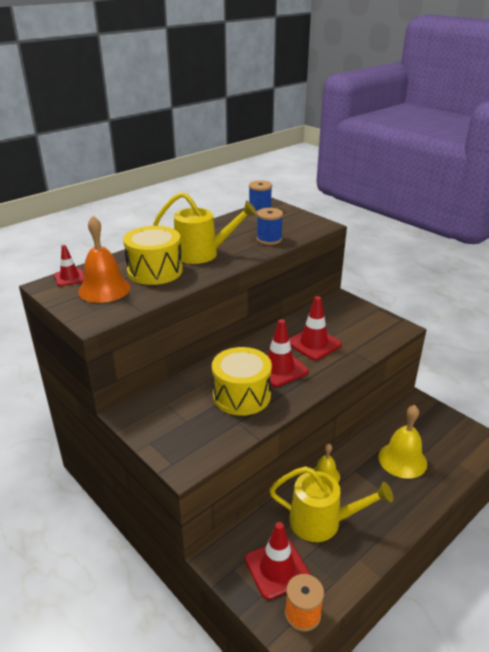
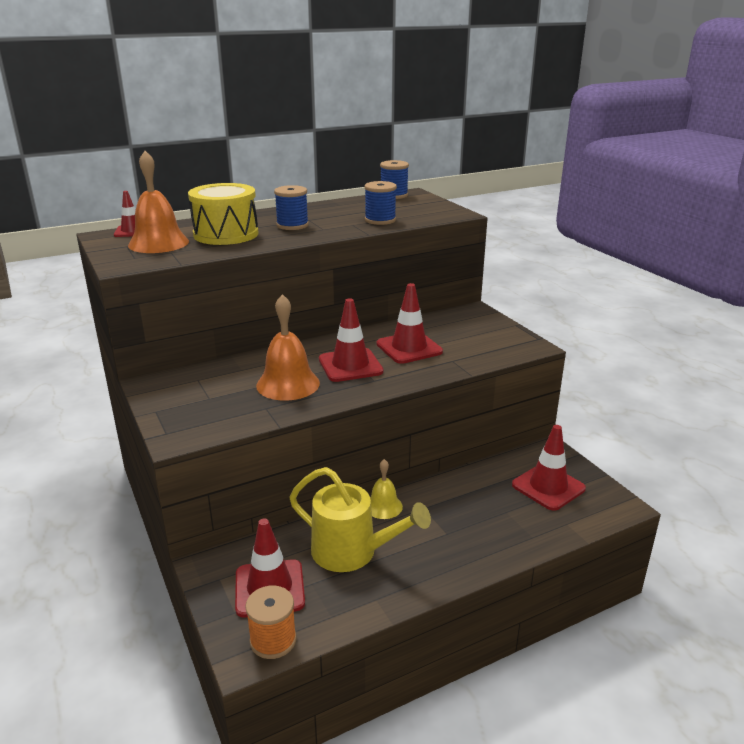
camera: 15 degrees right, 5 degrees down
yellow watering can [153,192,257,264] -> blue spool [274,185,309,230]
yellow drum [212,347,272,416] -> orange bell [256,294,320,401]
yellow bell [378,405,427,479] -> none
none -> red traffic cone [512,425,586,511]

